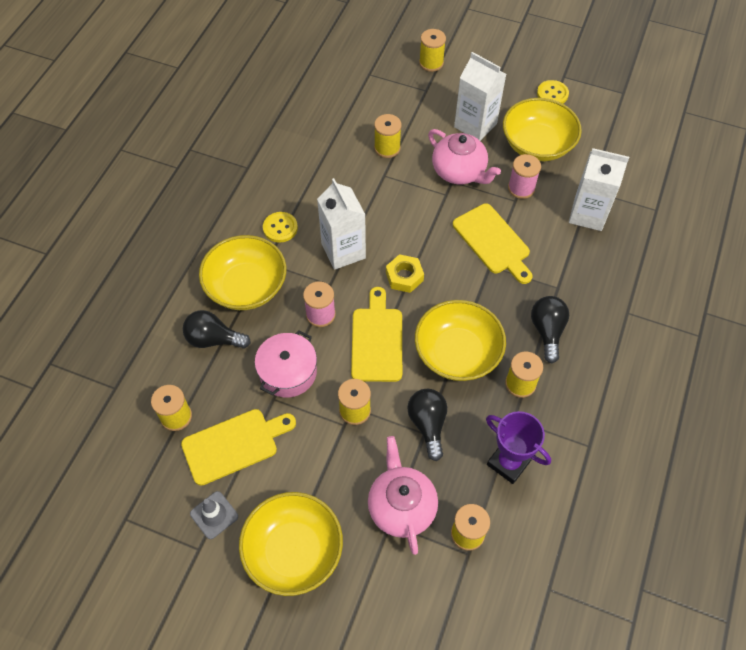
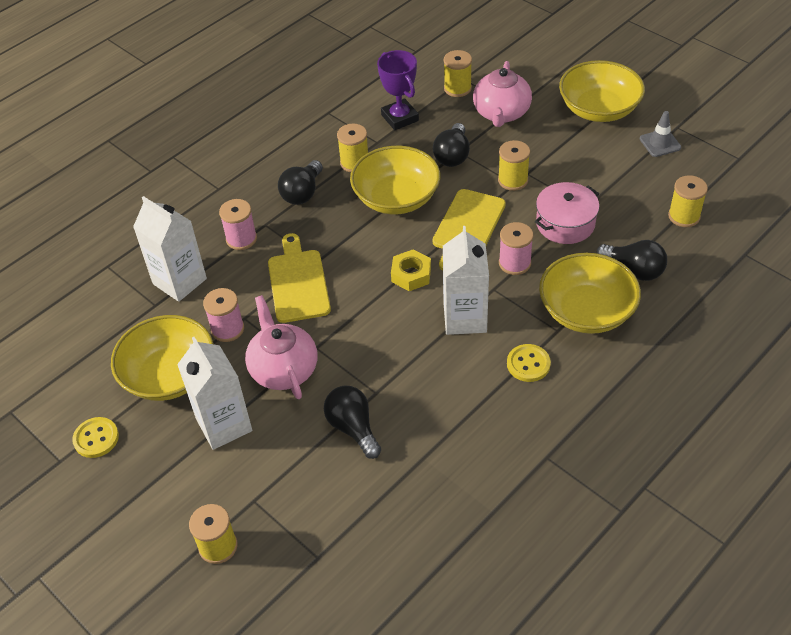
camera: 155 degrees left, 10 degrees down
yellow cutting board [181,409,296,486] -> none
yellow spool [374,114,402,158] -> black light bulb [324,386,381,459]
none -> pink spool [219,199,257,250]

